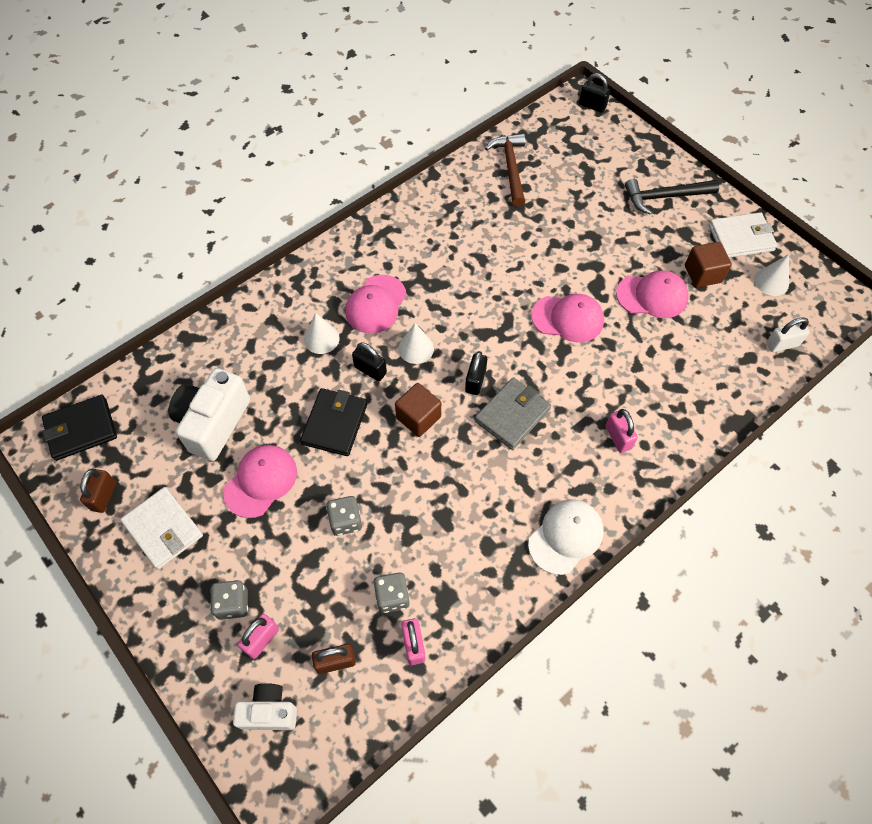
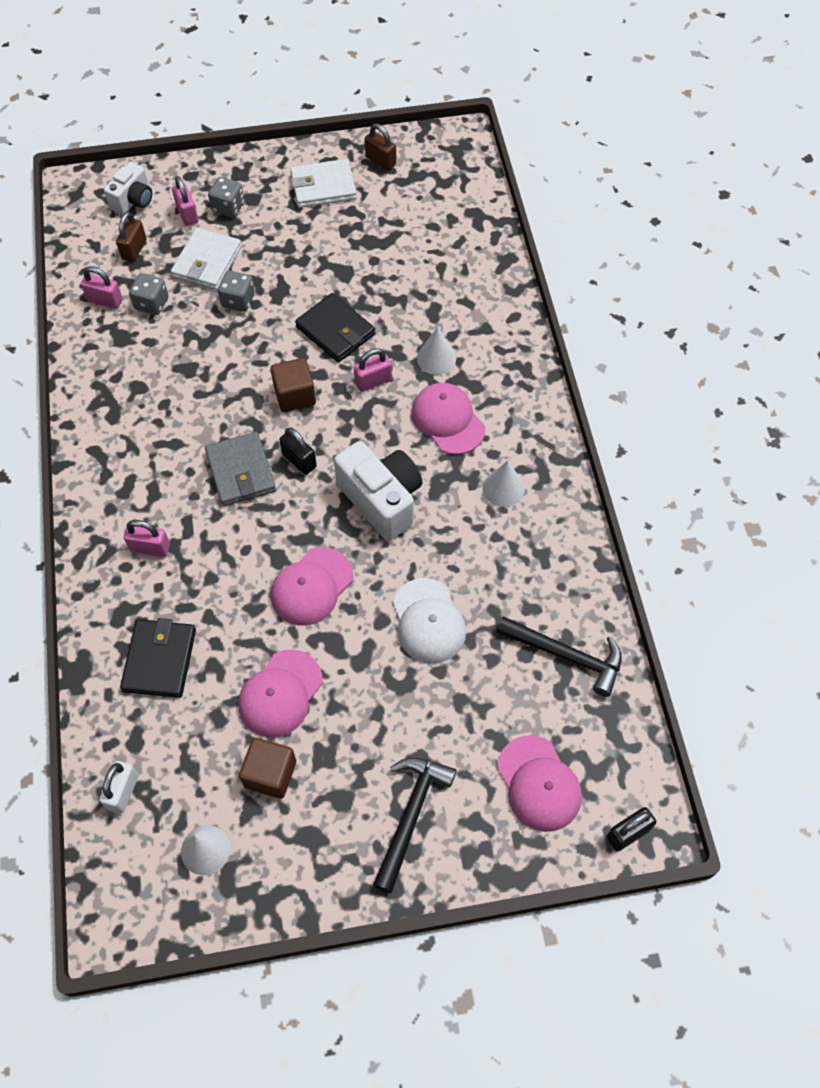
camera: 120 degrees right, 0 degrees up
black wallet [42,395,117,461] -> black wallet moved to [120,618,196,698]
white camera [168,368,250,461] -> white camera moved to [334,441,423,541]
pink cap [223,445,297,518] -> pink cap moved to [497,735,582,832]
black padlock [352,342,387,381] -> pink padlock [354,348,392,392]
white cone [398,323,434,364] -> white cone moved to [483,460,525,507]
brown hammer [485,133,525,207] -> black hammer [496,617,622,697]
white cap [528,499,604,575] -> white cap moved to [393,578,466,664]
white wallet [709,212,777,258] -> white wallet moved to [171,228,242,290]

